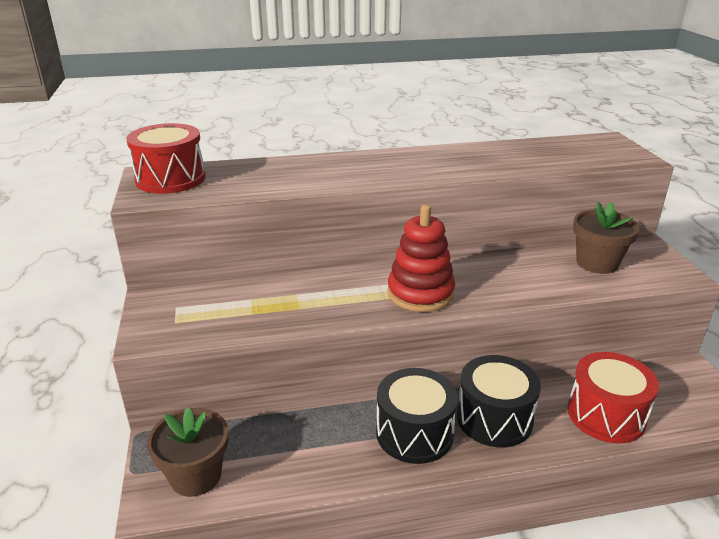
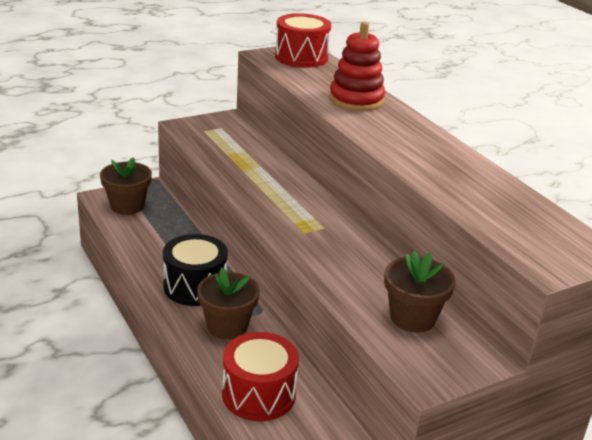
camera: 70 degrees right, 0 degrees up
red stacking toy [387,205,455,312] -> red stacking toy moved to [329,21,385,111]
black drum [457,355,541,447] -> brown flower pot [197,268,260,339]

